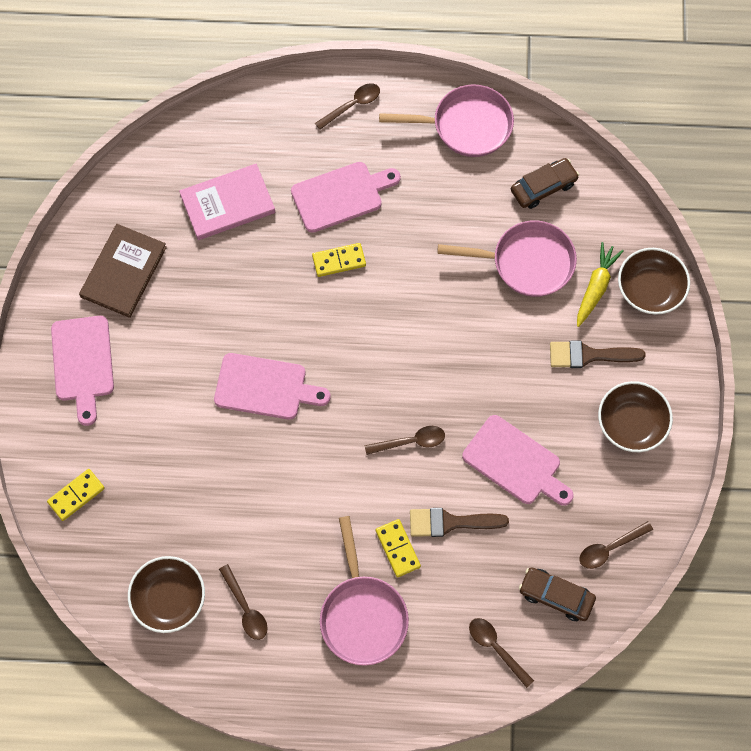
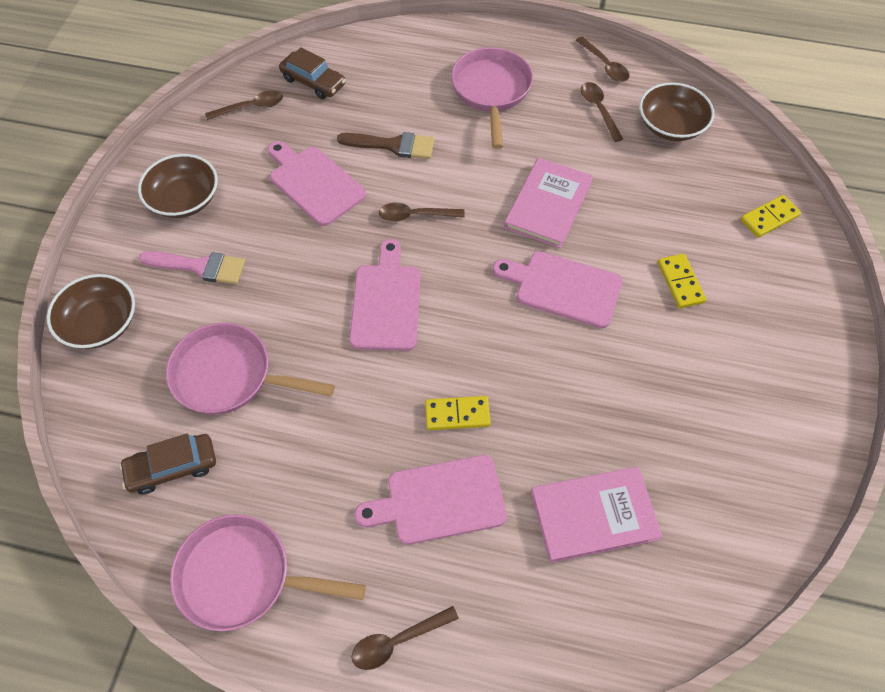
camera: 170 degrees left, 10 degrees down
pink cutting board [51,316,114,426] -> pink cutting board moved to [349,239,421,351]
brown book [79,224,167,318] -> none
yellow domino [376,519,421,577] -> yellow domino moved to [658,254,706,308]
brown spoon [469,618,534,688] -> brown spoon moved to [576,37,630,82]
brown brush [550,341,646,368] -> pink brush [139,251,246,284]
yellow carrot [577,242,624,327] -> none
none -> pink book [504,157,593,249]

